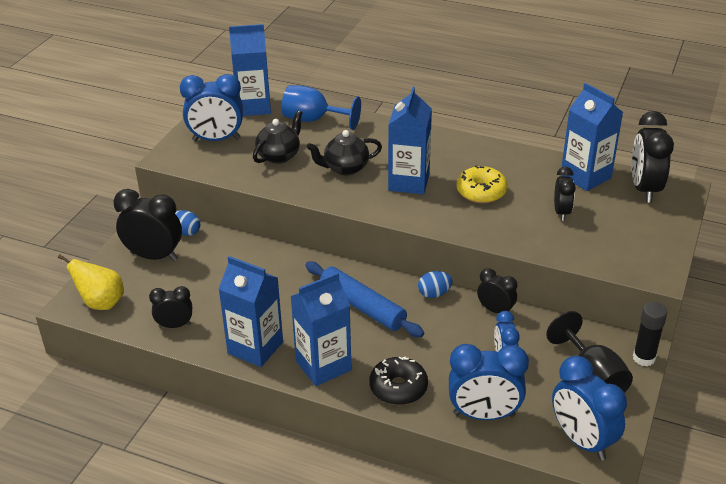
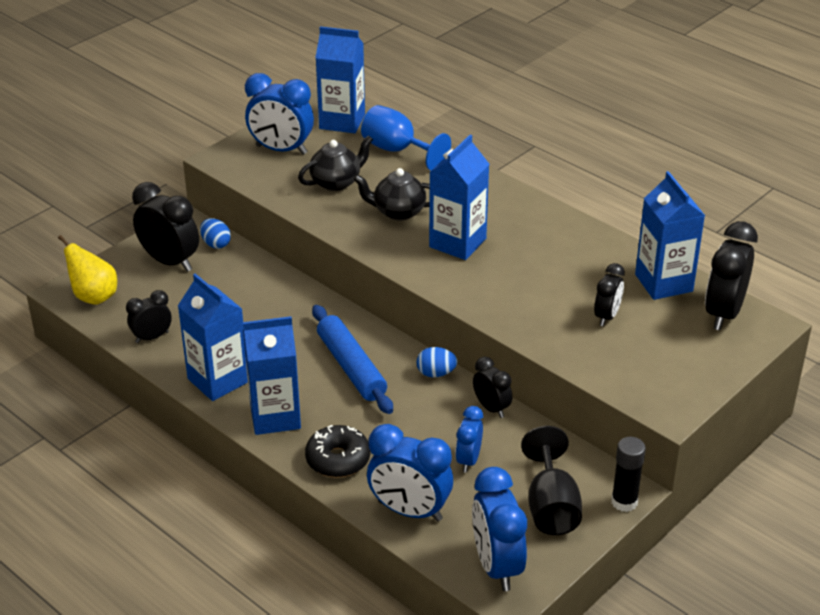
camera: 20 degrees right, 0 degrees up
black clock [149,286,192,328] -> black clock turned 45 degrees counterclockwise [126,290,172,343]
yellow donut [456,166,508,203] -> none

